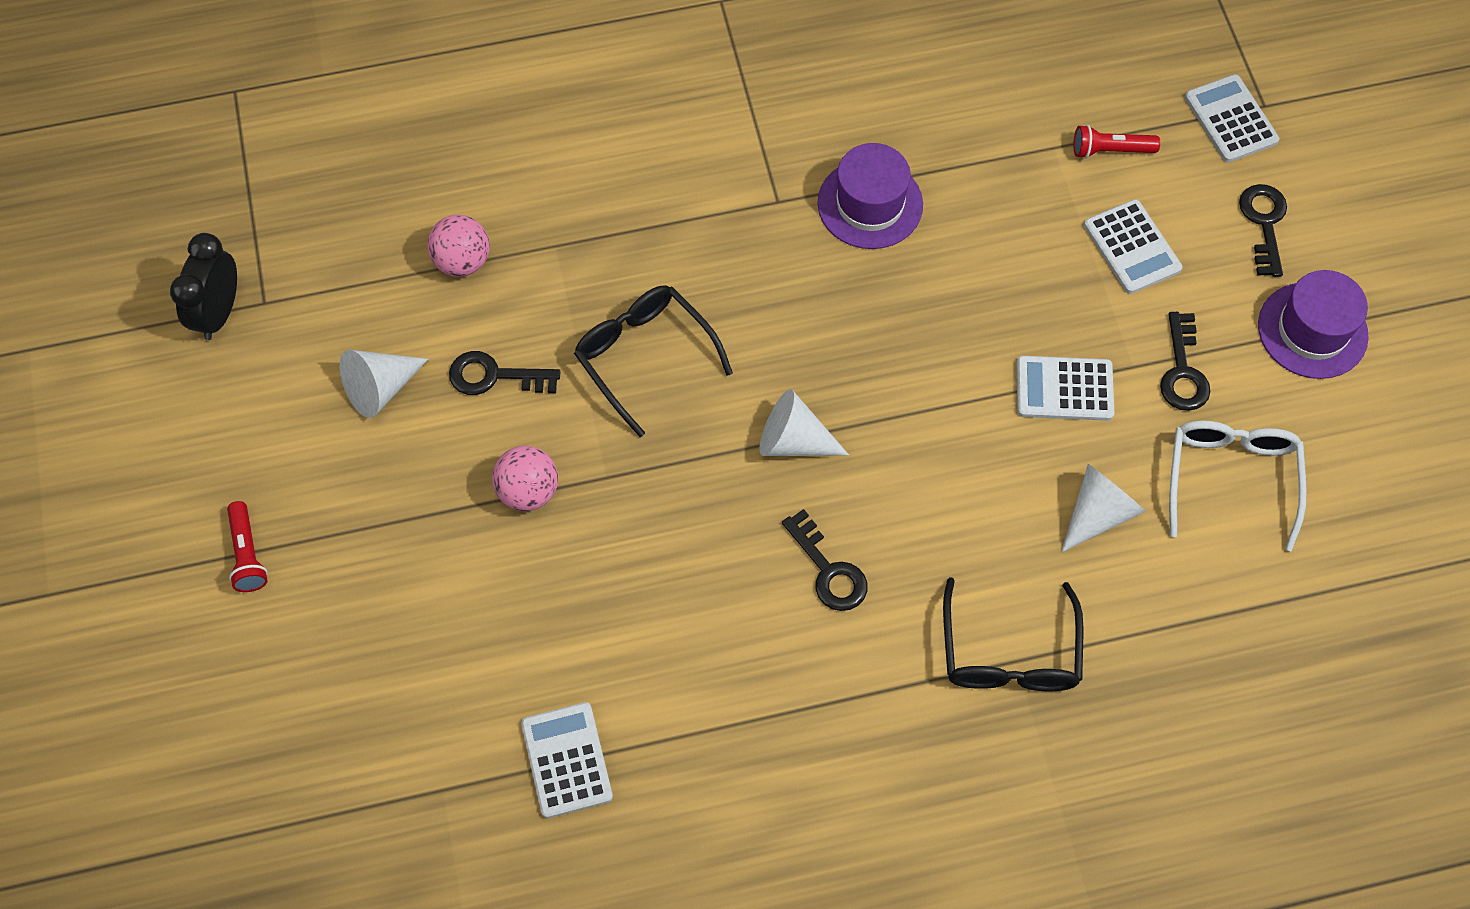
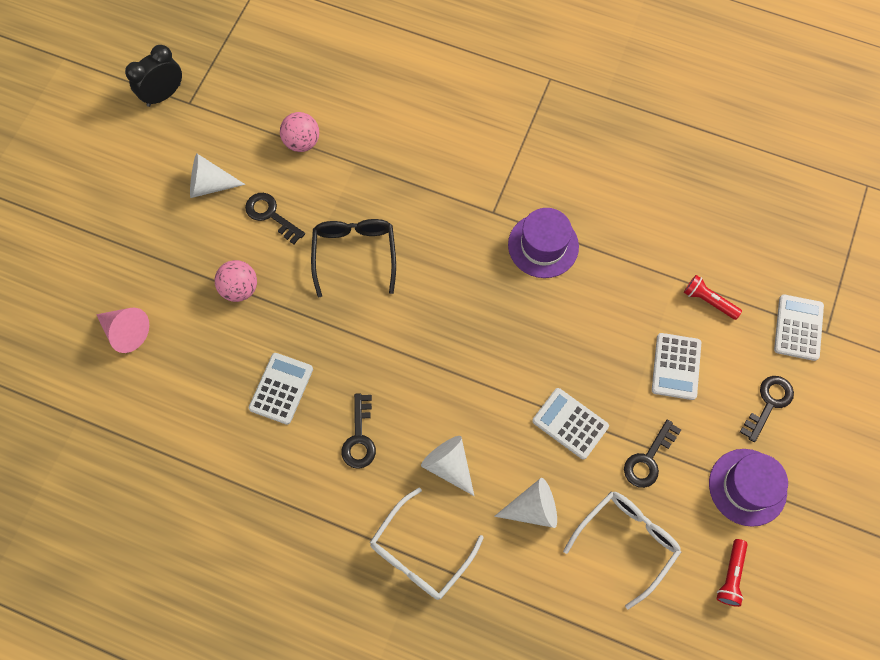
camera: 35 degrees right, 5 degrees up
red flashlight [227,501,268,592] -> red flashlight moved to [717,539,748,607]
white calculator [521,702,613,818] -> white calculator moved to [249,353,313,425]
white cone [759,389,849,456] -> white cone moved to [421,436,474,496]
black glasses [943,577,1083,691] -> white glasses [370,487,484,600]
none -> pink cone [96,307,149,353]

